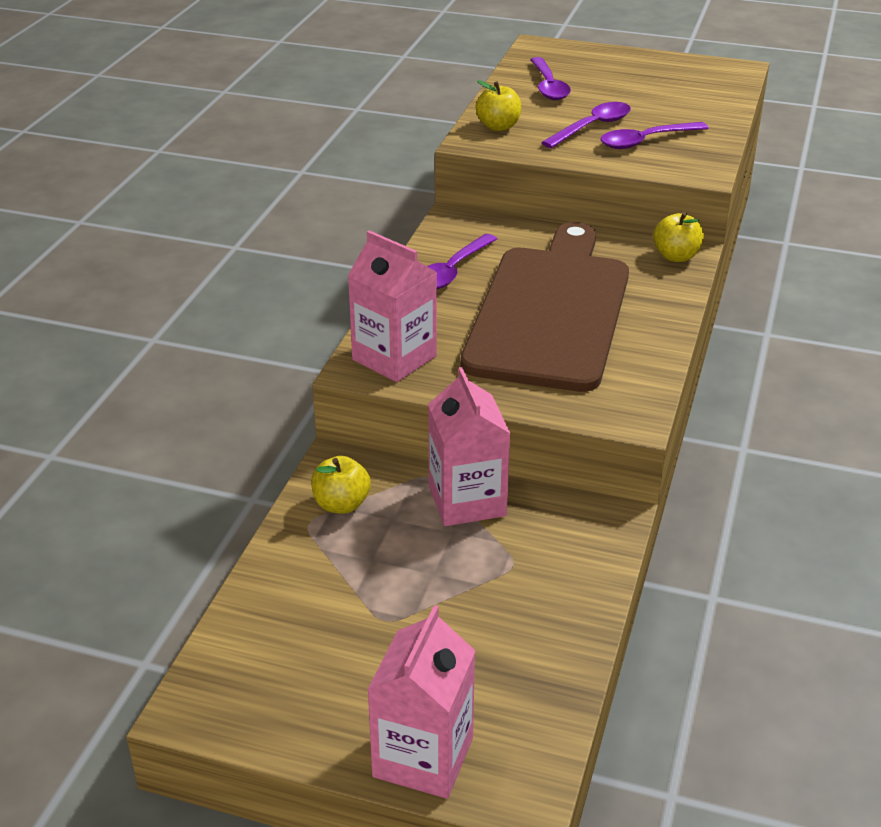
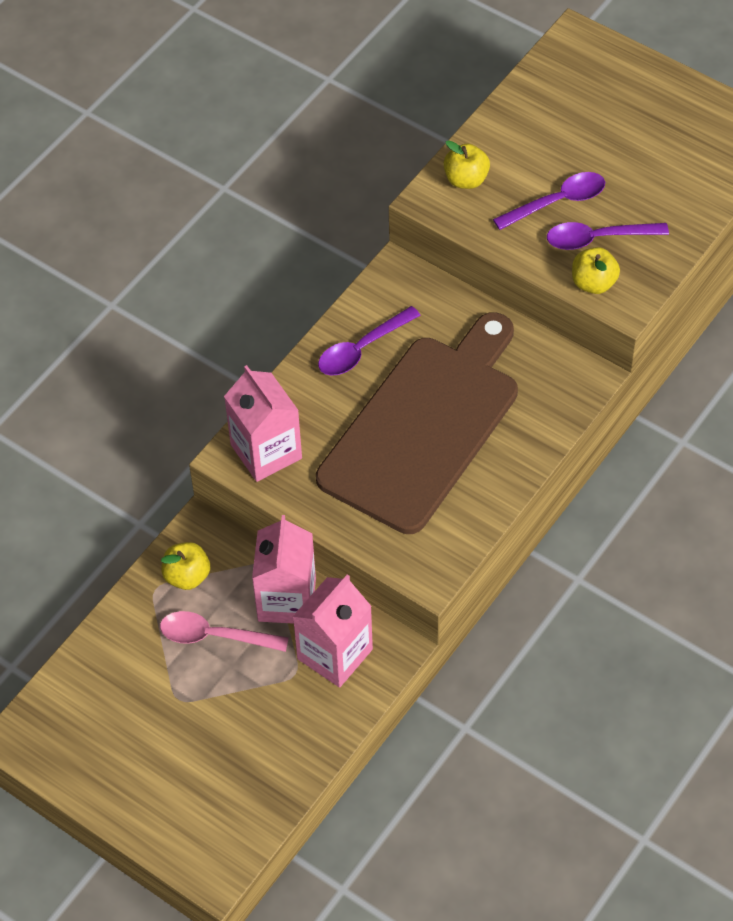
camera: 20 degrees right, 20 degrees up
pink carton [368,605,476,799] -> pink carton moved to [292,574,373,688]
purple spoon [530,57,571,100] -> none
yellow apple [653,212,704,262] -> yellow apple moved to [572,247,620,294]
none -> pink spoon [160,611,289,652]

